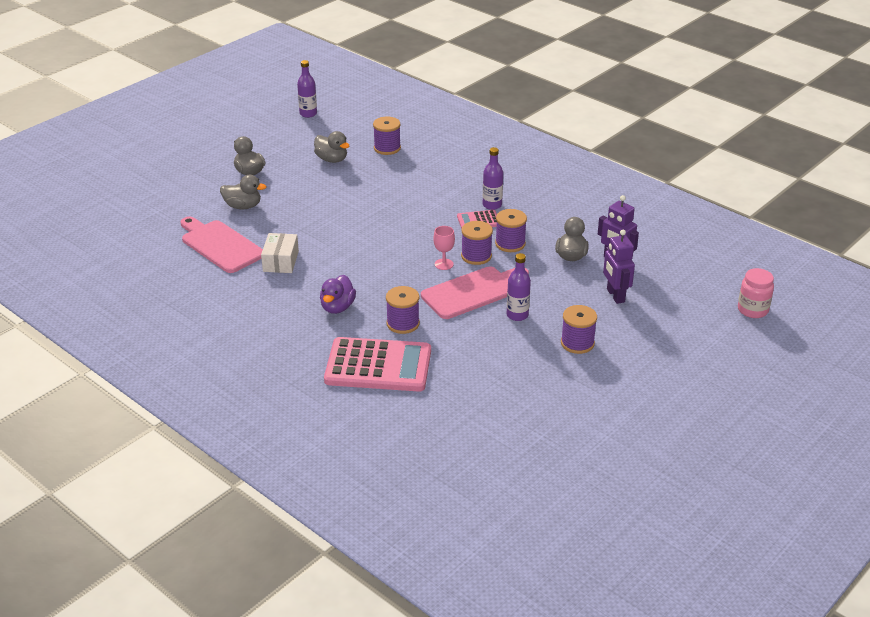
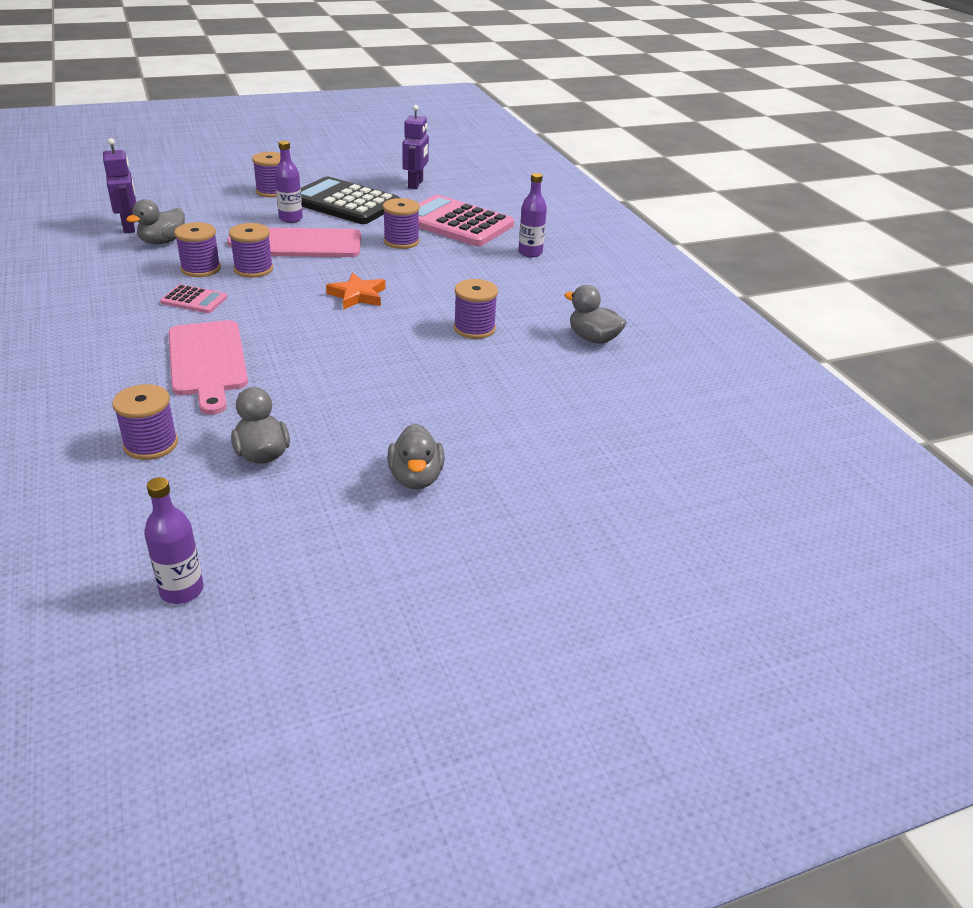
camera: 155 degrees left, 0 degrees up
pink cutting board [180,216,263,273] -> pink cutting board moved to [169,320,248,415]
grey duck [220,175,266,209] -> grey duck moved to [564,285,627,344]
white box [261,233,299,273] -> purple spool [454,279,498,339]
purple duck [320,275,356,314] -> none
pink goblet [433,226,455,270] -> none
purple bottle [483,147,503,210] -> purple bottle moved to [518,173,547,257]
purple robot [603,230,635,304] -> purple robot moved to [402,105,429,189]
pink jar [738,268,774,318] -> none
none -> black calculator [301,176,400,224]
none -> orange star [326,273,385,310]

